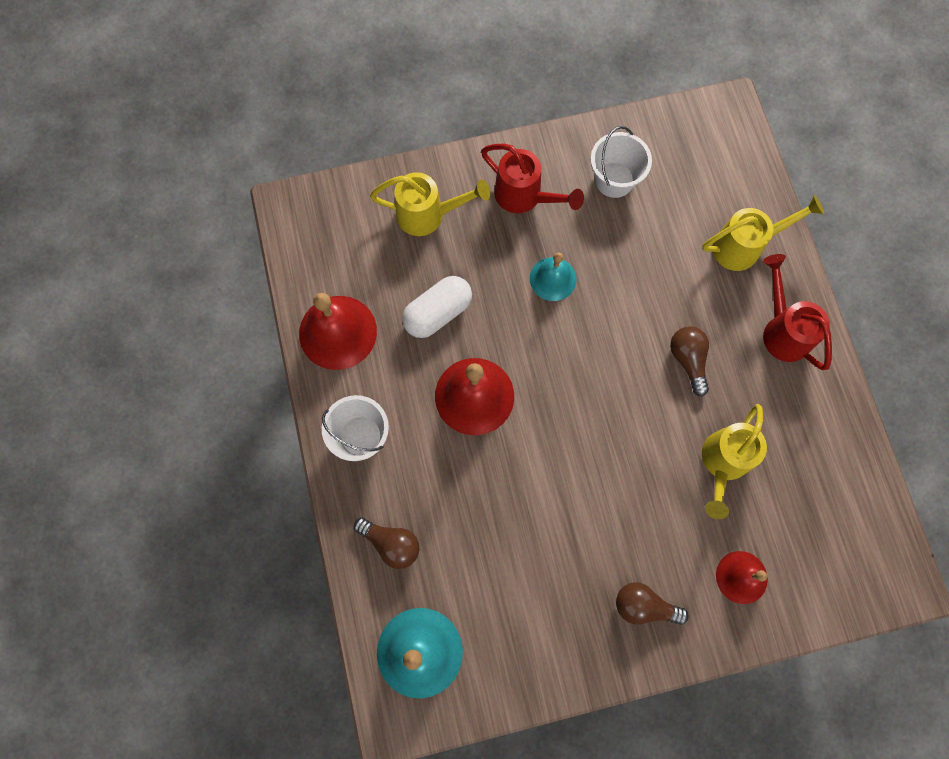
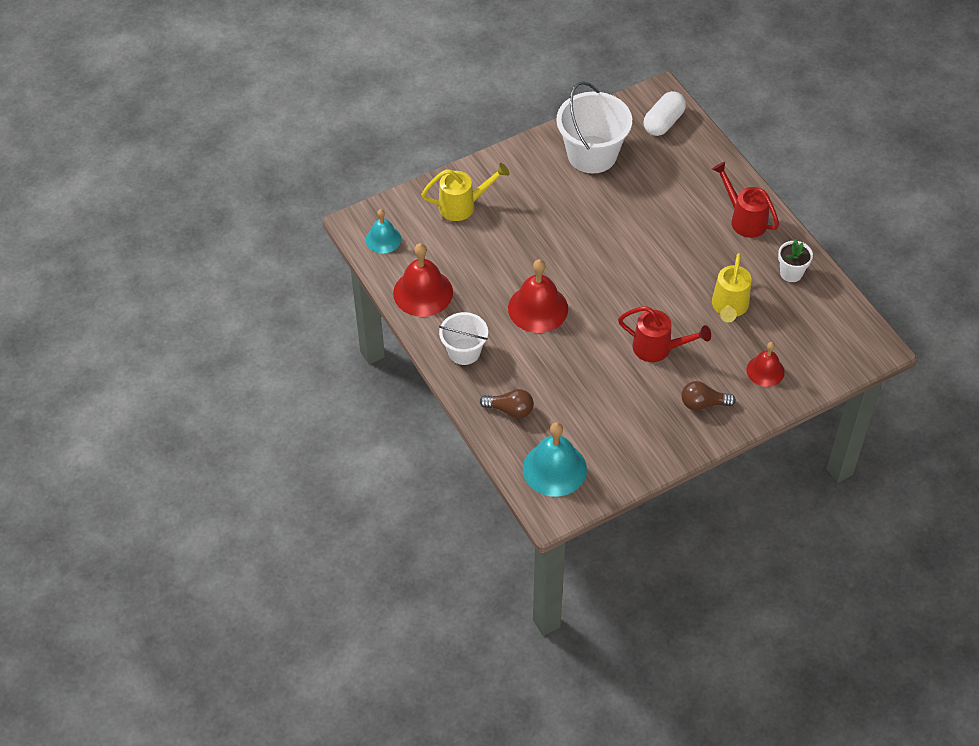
camera: 15 degrees left, 20 degrees down
white capsule [402,276,472,338] -> white capsule moved to [643,91,686,136]
red watering can [481,144,584,213] -> red watering can moved to [618,306,711,362]
turquoise bell [530,253,577,301] -> turquoise bell moved to [366,209,401,253]
white bucket [591,126,652,198] -> white bucket [556,81,632,173], size x1.66
brown light bulb [670,326,709,397] -> none
yellow watering can [702,195,824,271] -> none
none -> white flower pot [778,239,813,282]

